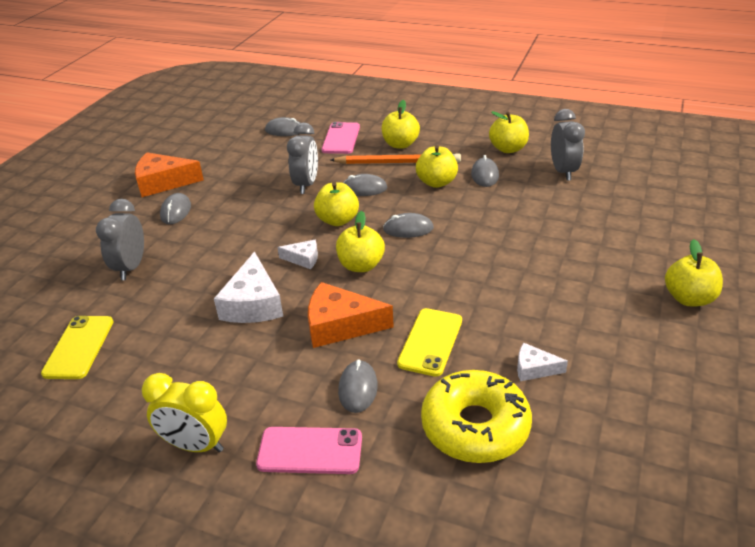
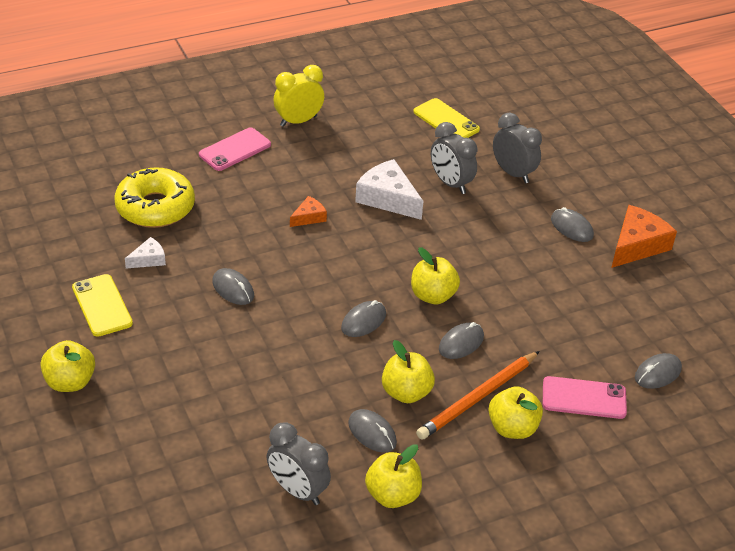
camera: 130 degrees right, 5 degrees up
white cheese [277,240,318,269] -> none
grey clock [287,123,318,194] -> grey clock moved to [431,122,477,194]
orange cheese [308,282,394,348] -> orange cheese [290,196,327,227], size x0.53
pink phone [322,122,360,154] -> pink phone turned 45 degrees counterclockwise [543,376,627,419]
yellow apple [336,211,385,272] -> none
grey mouse [338,359,378,413] -> grey mouse moved to [212,268,254,305]
yellow phone [397,308,462,377] -> yellow phone moved to [72,274,133,337]

